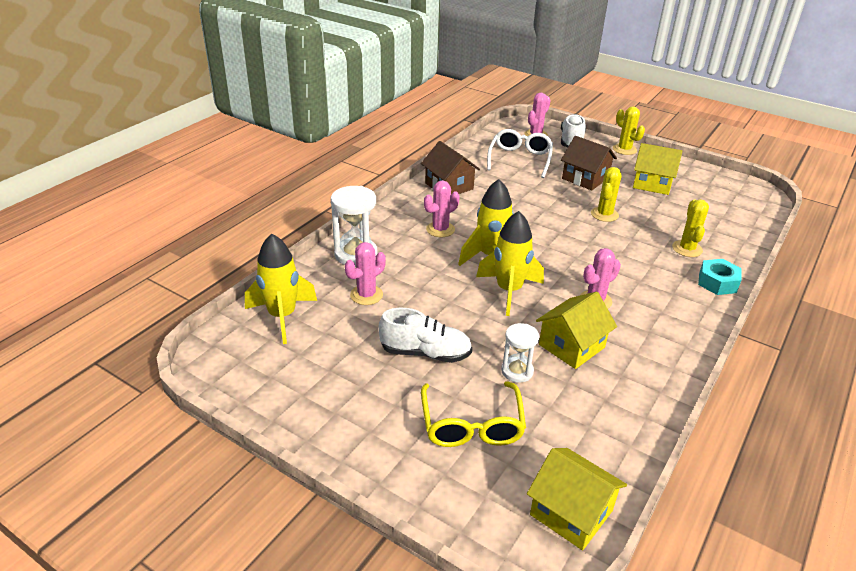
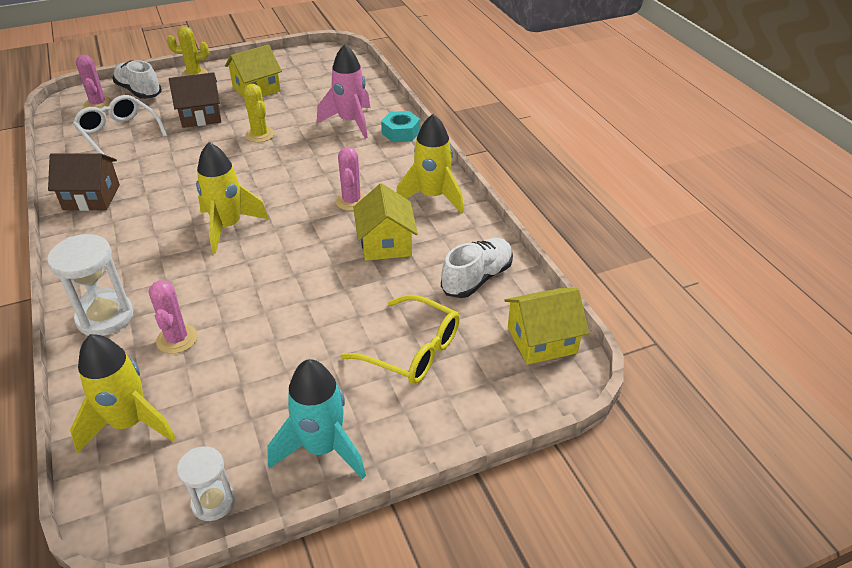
camera: 55 degrees left, 5 degrees up
white shoe [379,308,472,363] -> white shoe moved to [441,238,513,298]
pink cactus [424,181,460,237] -> none
yellow rocket [476,211,544,316] -> yellow rocket moved to [396,114,464,214]
white hourglass [501,323,539,382] -> white hourglass moved to [177,446,235,521]
yellow cactus [672,199,709,257] -> pink rocket [317,44,370,139]
none -> turquoise rocket [267,359,366,479]

